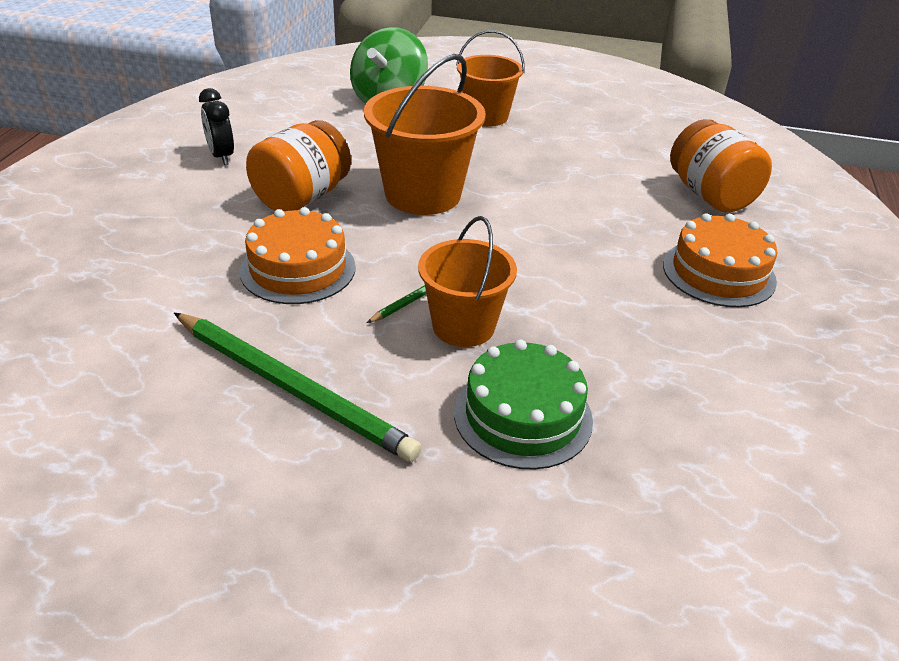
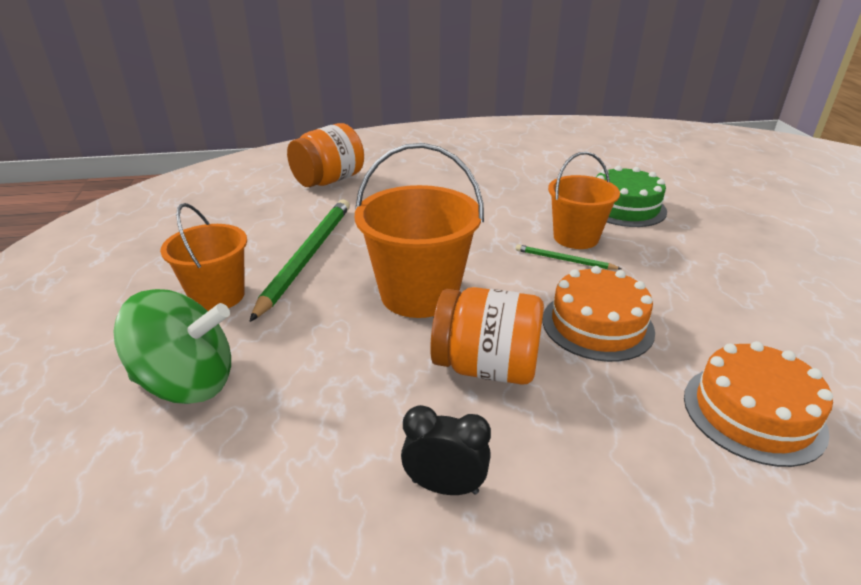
camera: 110 degrees left, 5 degrees down
green pencil [174,313,422,462] -> green pencil moved to [249,199,350,322]
black clock [199,88,234,165] -> black clock turned 120 degrees counterclockwise [401,405,491,495]
orange cake [663,213,778,307] -> orange cake moved to [684,341,833,467]

